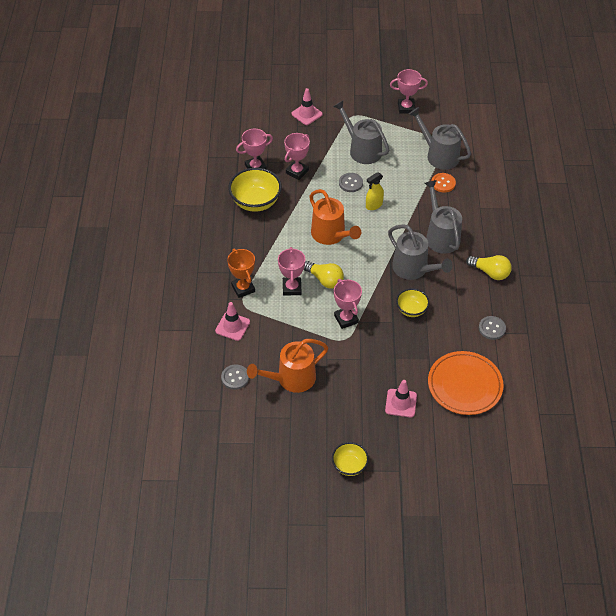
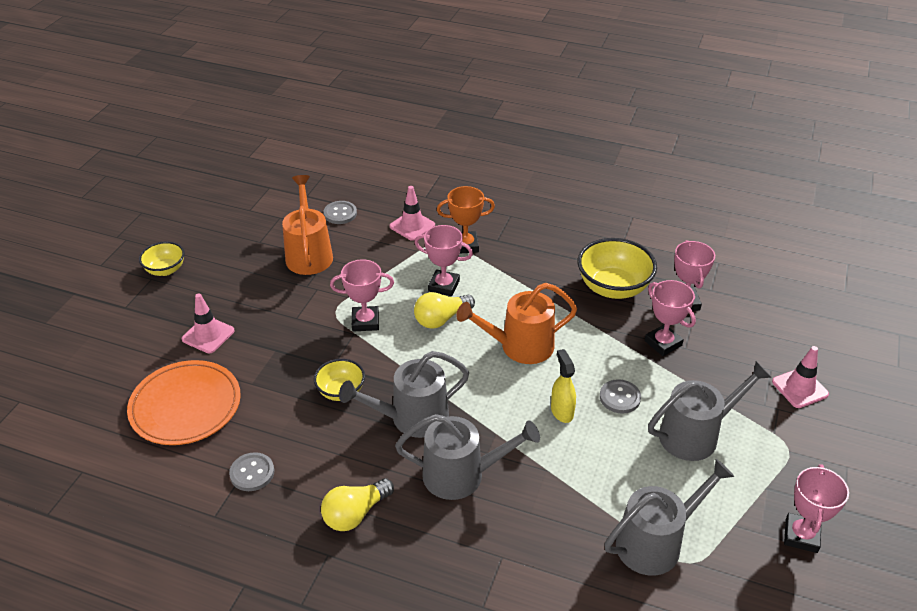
camera: 110 degrees right, 10 degrees down
orange button [432,173,456,193] -> none

